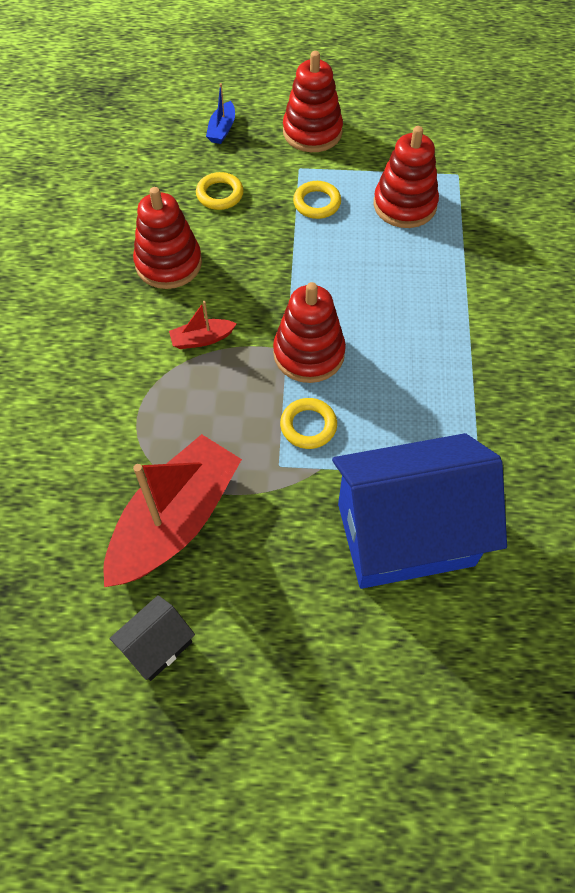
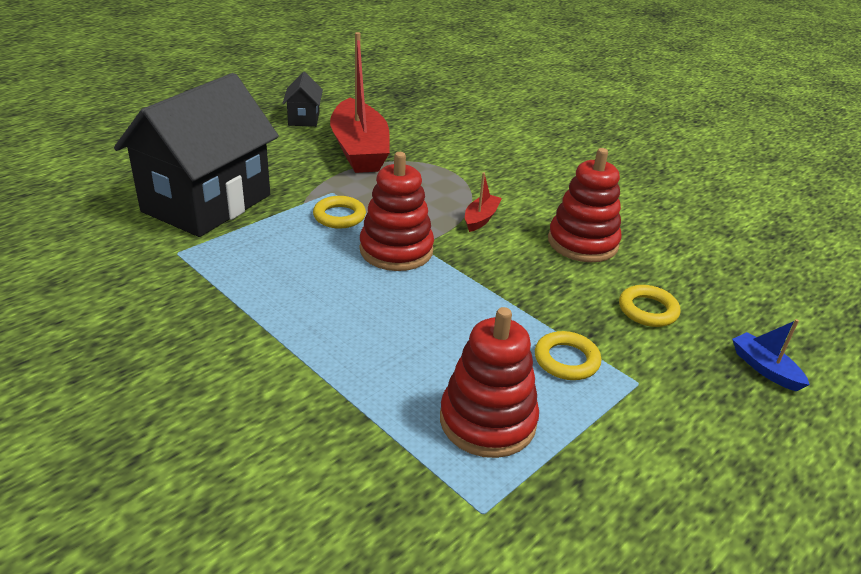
camera: 130 degrees right, 25 degrees down
red stacking toy [283,51,343,152] -> none
blue house [332,433,507,589] -> black house [114,73,279,237]

